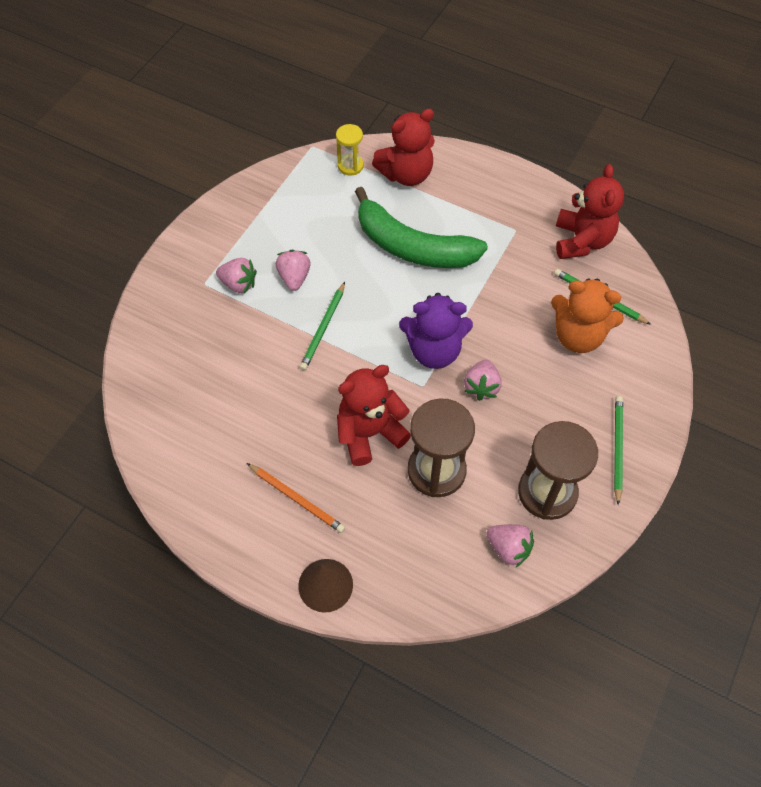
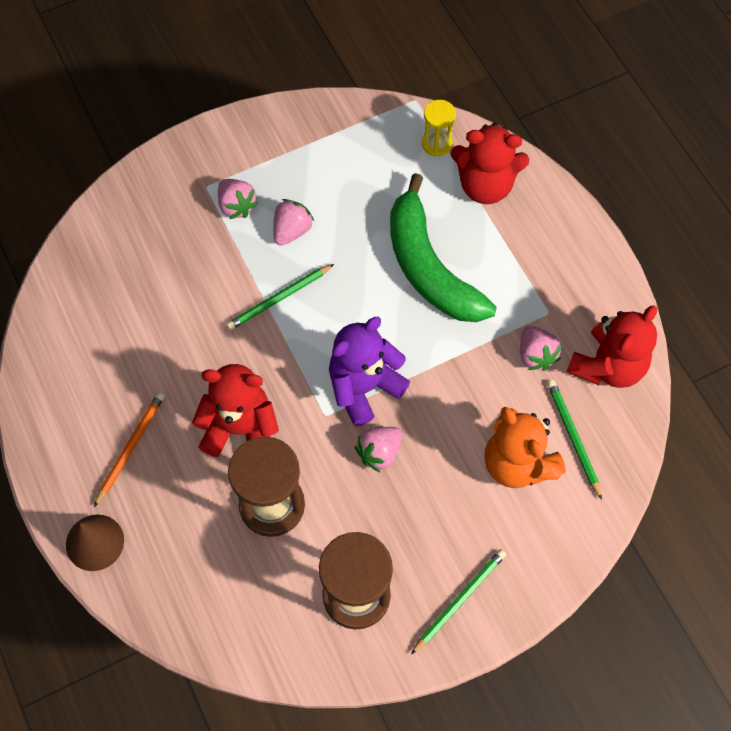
camera: 35 degrees right, 5 degrees up
orange pencil [247,463,345,533] -> orange pencil turned 135 degrees counterclockwise [94,392,165,507]
purple teddy bear [399,293,473,369] -> purple teddy bear turned 105 degrees clockwise [329,317,410,426]
pink strawberry [486,524,534,568] -> pink strawberry moved to [520,326,562,371]

